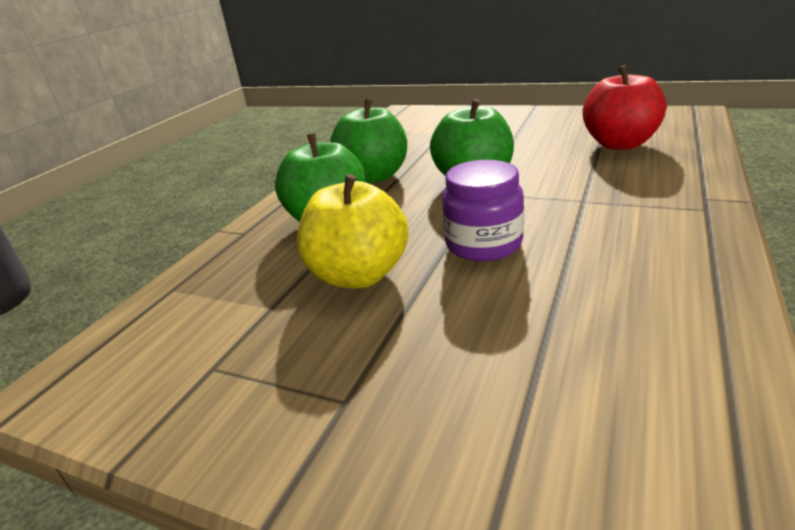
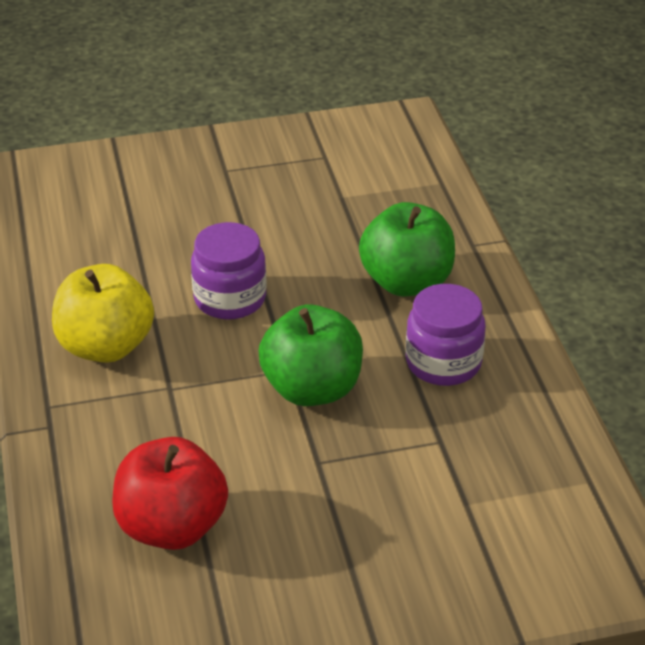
camera: 140 degrees right, 10 degrees up
yellow apple [297,174,409,288] -> yellow apple moved to [52,264,154,363]
green apple [330,99,407,183] -> purple jar [406,284,486,386]

